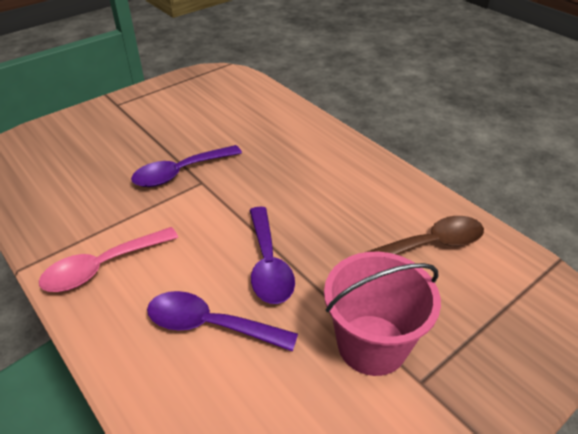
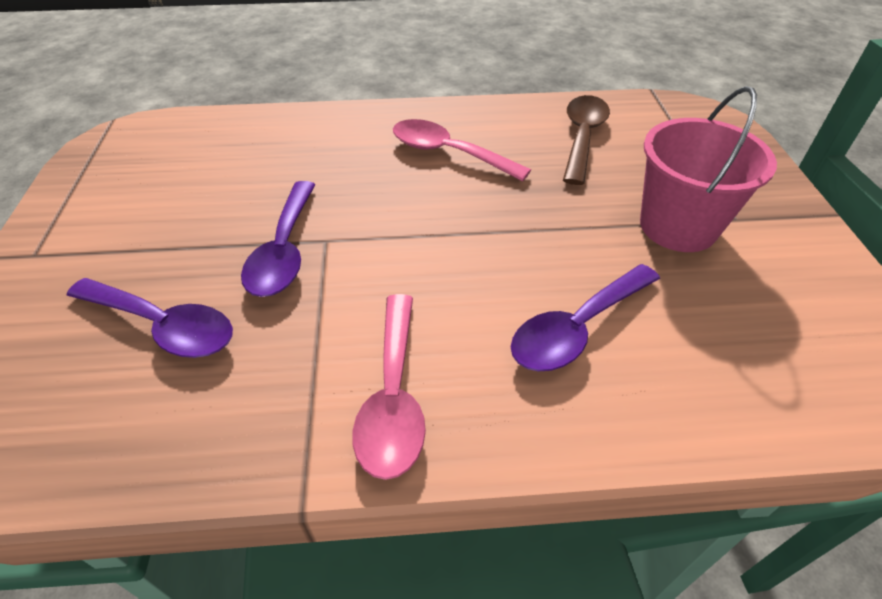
camera: 55 degrees left, 5 degrees up
purple spoon [249,207,295,304] -> purple spoon moved to [67,278,233,358]
none -> pink spoon [393,119,531,182]

